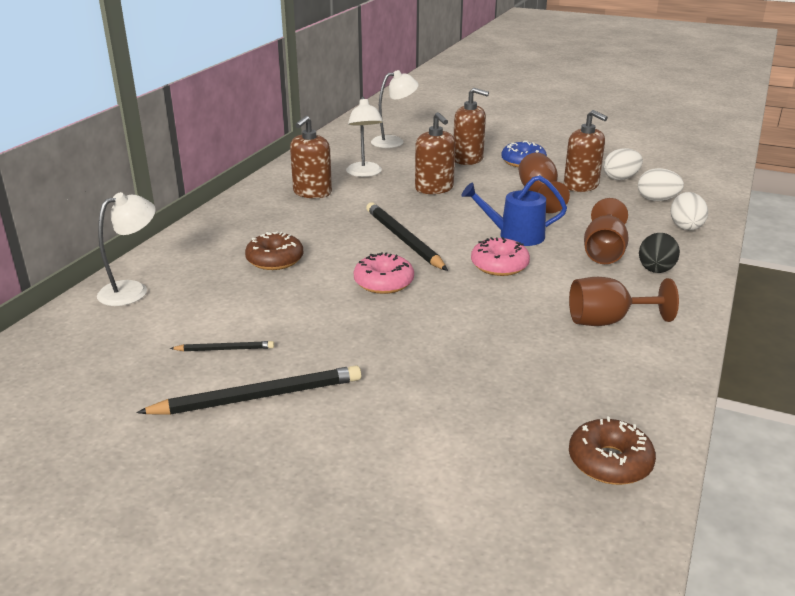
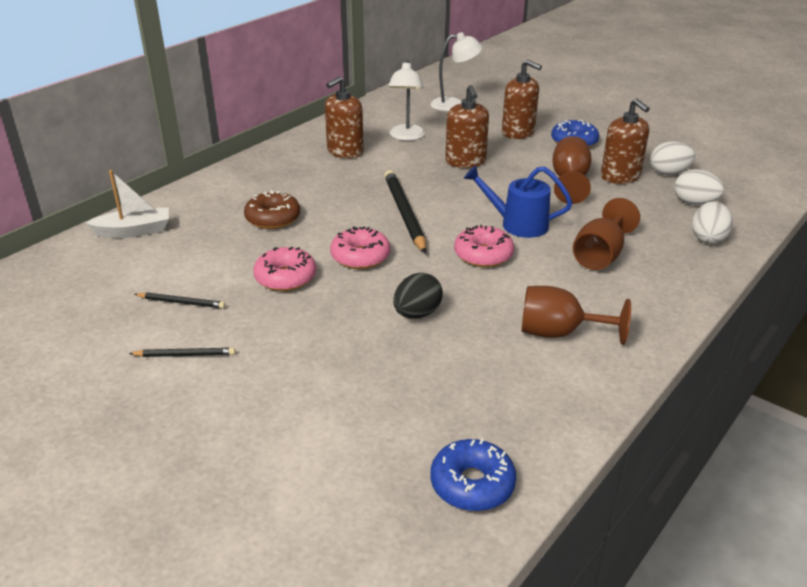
camera: 15 degrees right, 5 degrees up
white lamp [97,192,156,306] -> white boat [86,170,169,238]
black pencil [136,365,361,415] -> black pencil [129,347,236,357], size x0.51
brown donut [569,417,656,485] -> blue donut [430,439,516,511]
black egg [639,233,680,273] -> black egg moved to [393,273,443,319]
none -> pink donut [253,247,316,291]

